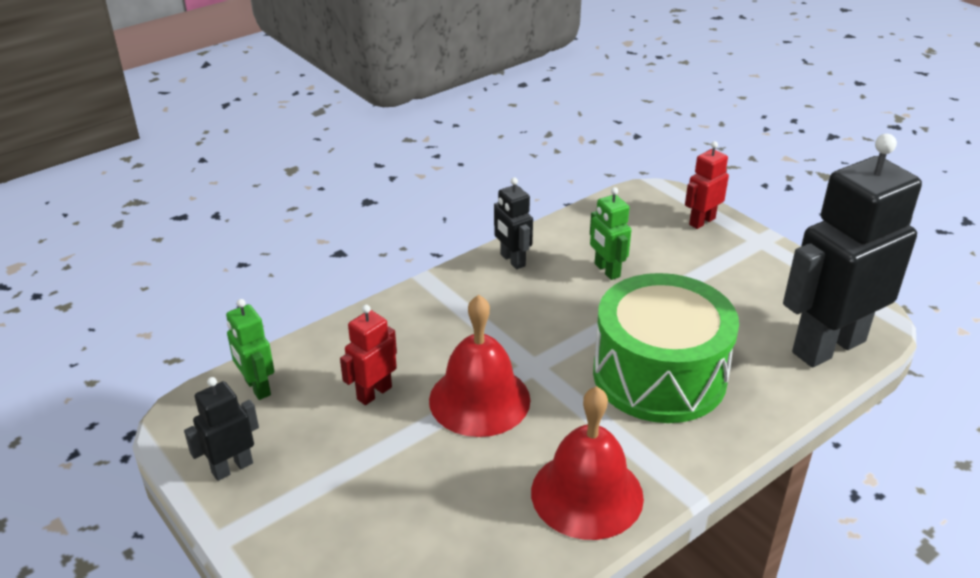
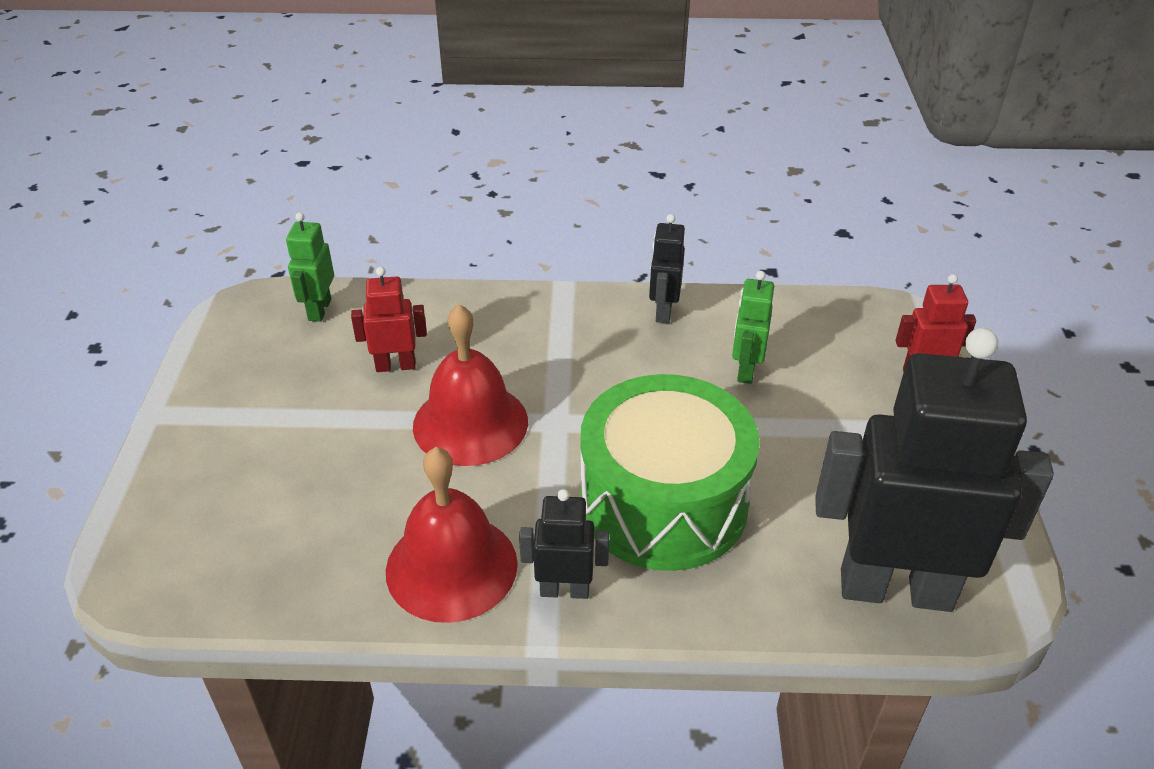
camera: 40 degrees right, 5 degrees up
black robot [184,377,259,481] -> black robot moved to [519,489,609,599]

